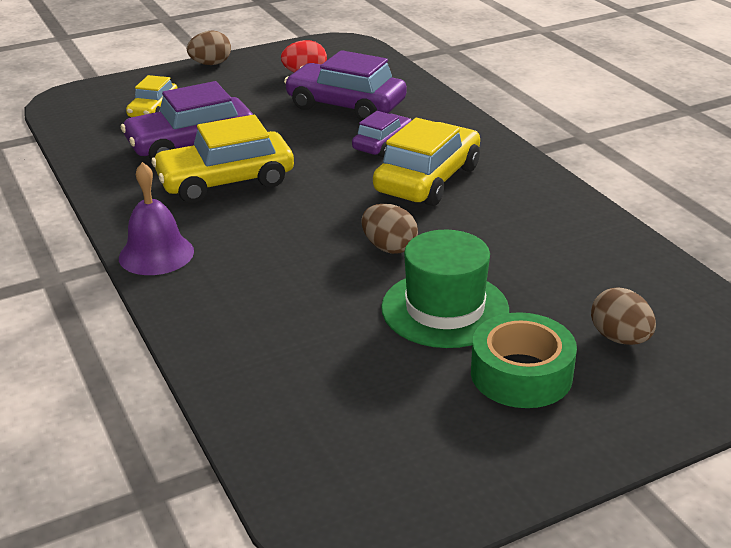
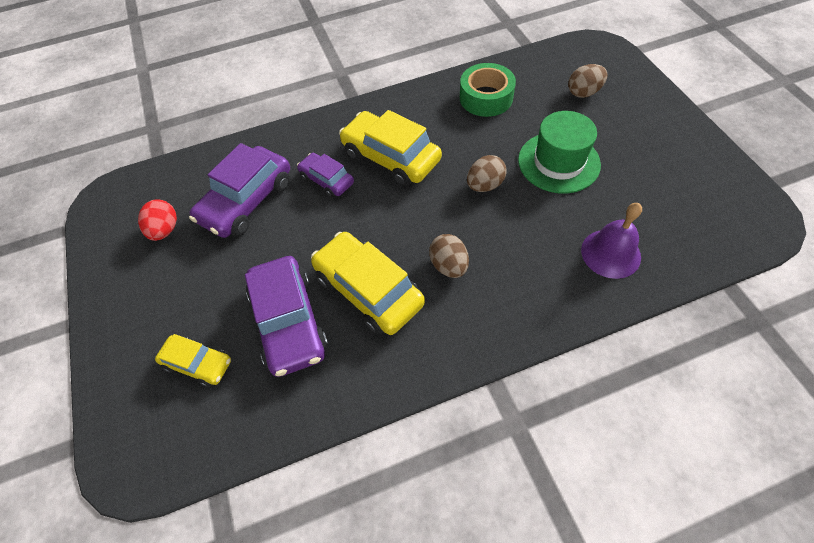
camera: 80 degrees left, 25 degrees up
purple bell [119,162,194,275] -> purple bell moved to [581,203,642,279]
yellow car [151,115,294,203] -> yellow car turned 150 degrees clockwise [311,232,425,335]
brown egg [187,30,231,65] -> brown egg moved to [429,234,469,278]
green tape [471,312,577,408] -> green tape moved to [460,63,516,117]

